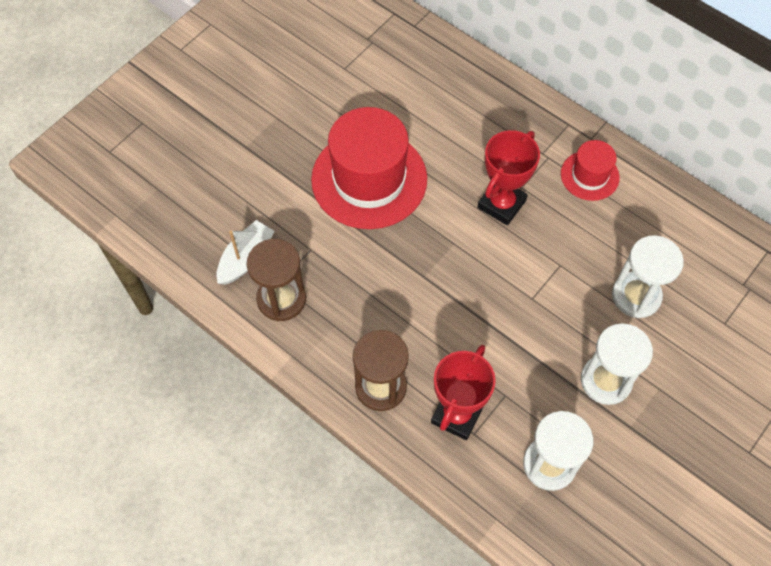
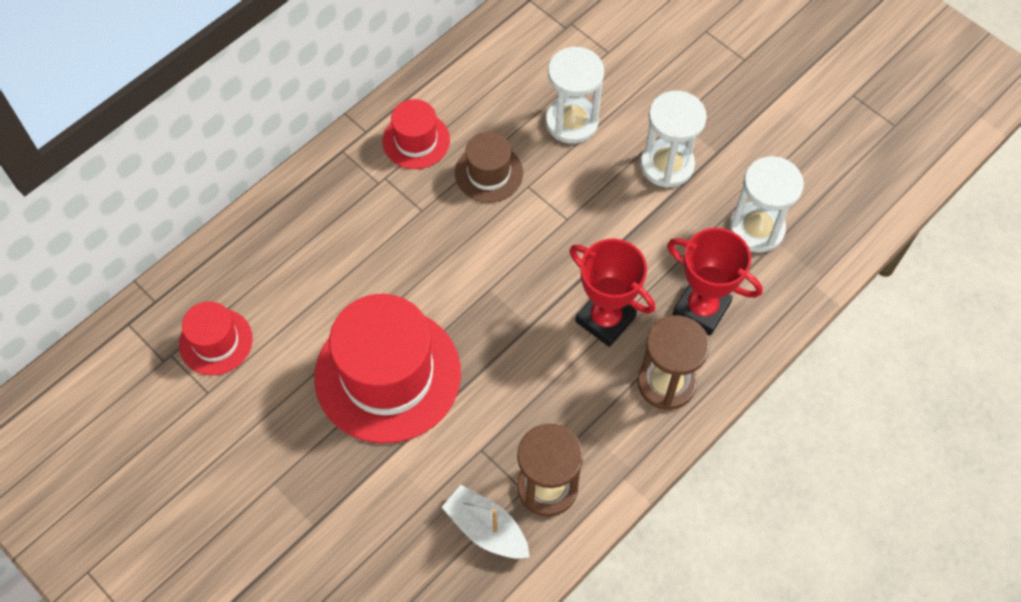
camera: 85 degrees left, 0 degrees up
red trophy [477,130,540,225] -> red trophy moved to [570,239,655,347]
none -> red hat [179,301,253,375]
none -> brown hat [455,132,523,202]

